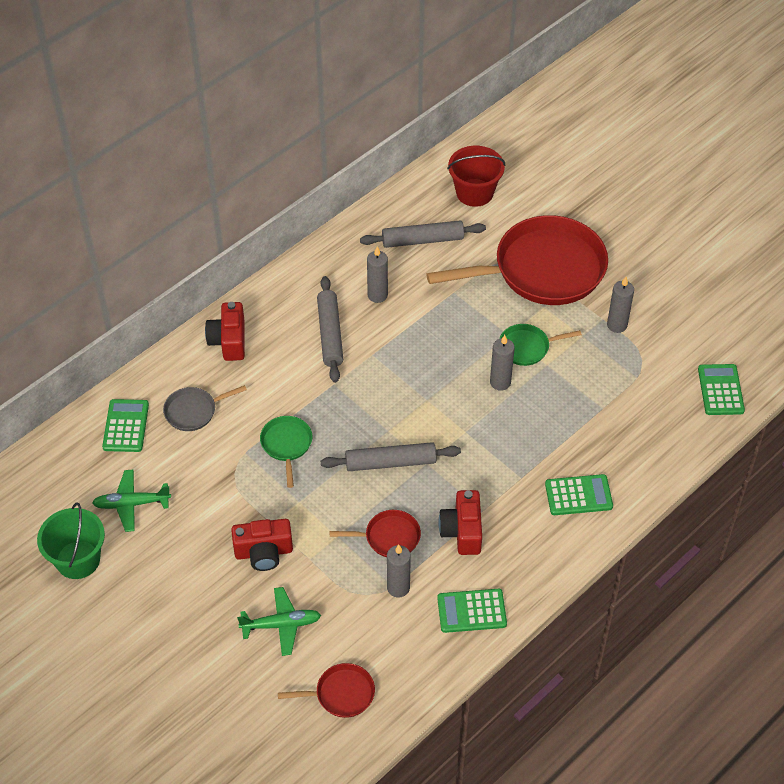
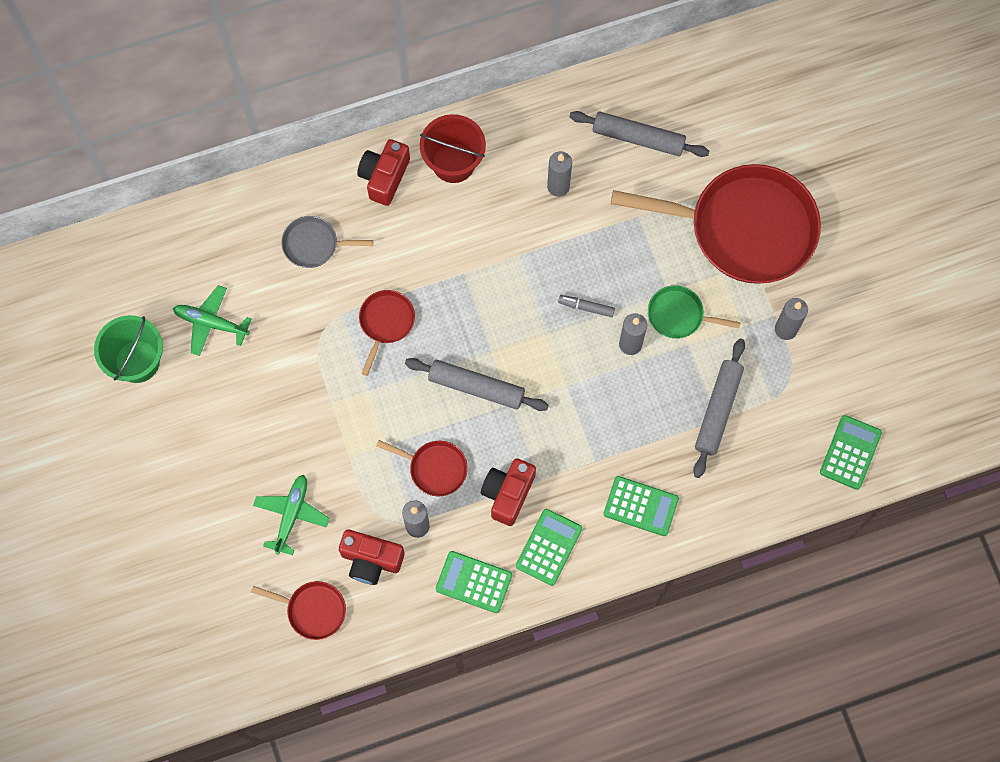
camera: 25 degrees right, 20 degrees up
green calculator [102,399,149,452] -> green calculator moved to [516,509,582,586]
red camera [231,519,293,571] -> red camera moved to [339,529,405,585]
green plane [237,587,321,656] -> green plane turned 90 degrees counterclockwise [253,475,330,555]
green pan [260,416,312,488] -> red pan [359,290,415,376]
grey rolling pin [317,276,343,383] -> grey rolling pin moved to [693,338,745,478]
red bucket [447,146,505,207] -> red bucket moved to [420,114,486,183]
none -> grey marker [558,295,615,317]

